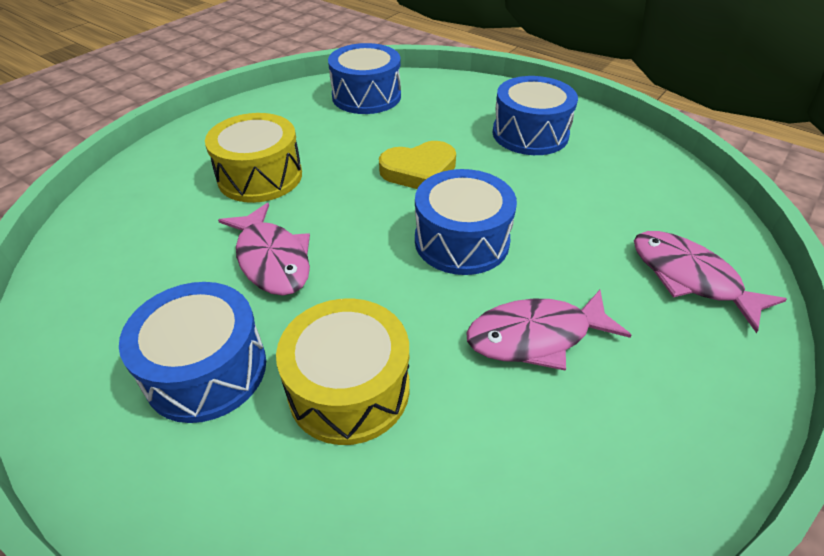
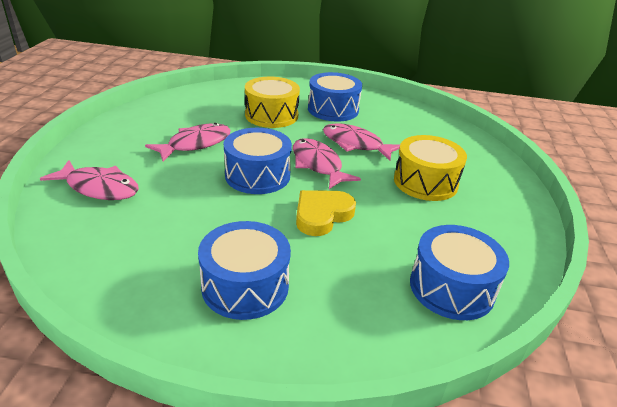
camera: 150 degrees right, 10 degrees down
none -> pink fish [293,138,361,189]

